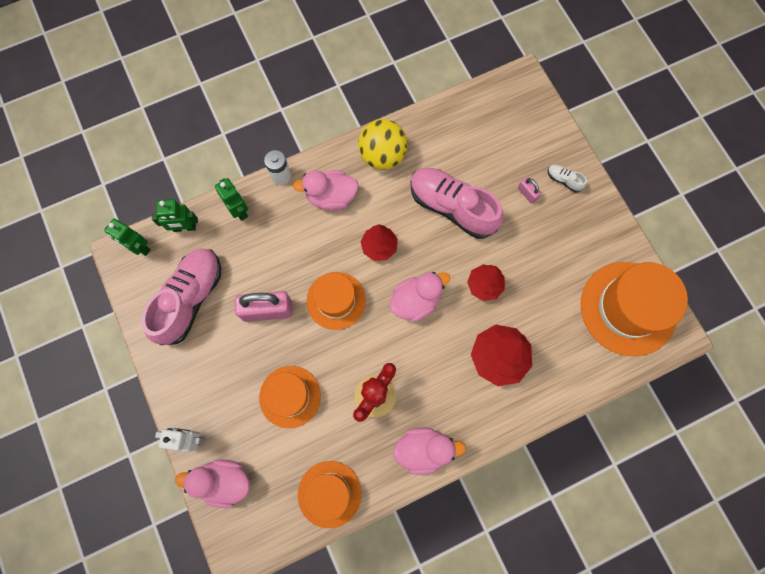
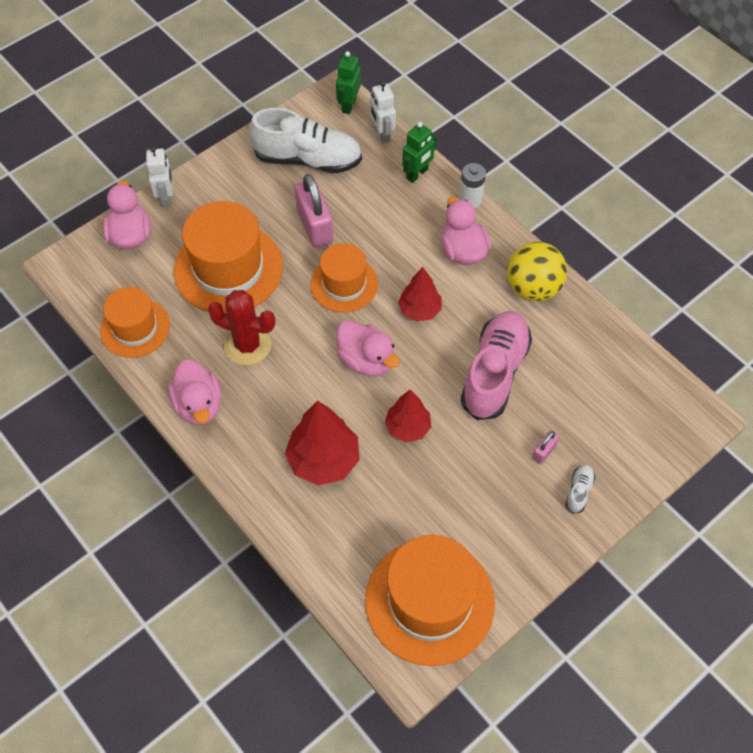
camera: 75 degrees right, 15 degrees down
pink shoe [142,248,221,345] -> white shoe [249,108,362,173]
green robot [152,199,198,232] -> white robot [370,81,396,144]
orange hat [259,366,321,428] -> orange hat [174,201,283,313], size x1.62

